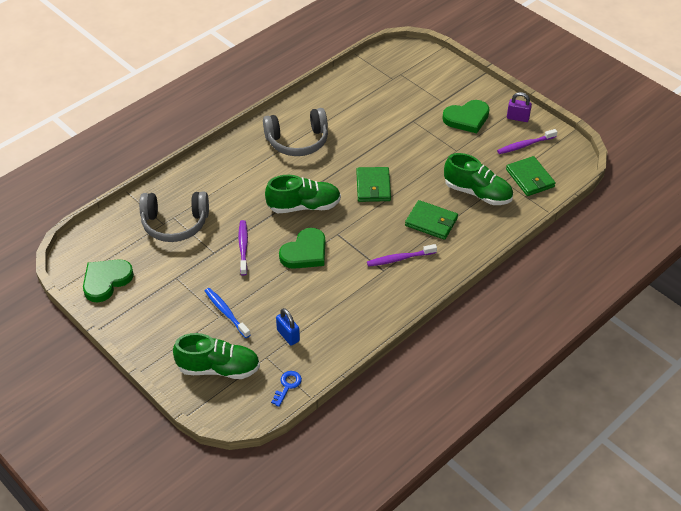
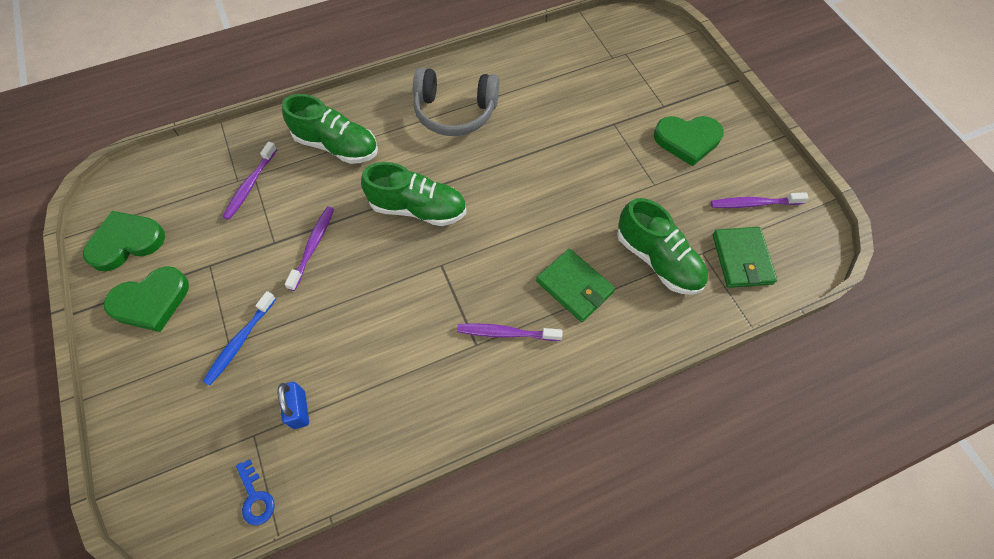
camera: 20 degrees right, 15 degrees up
grey headphones [139,191,209,242] -> purple toothbrush [223,142,277,220]
green shoe [173,333,260,379] -> green shoe moved to [282,94,378,164]
blue toothbrush [205,288,250,338] -> blue toothbrush turned 135 degrees counterclockwise [202,291,276,386]
blue key [271,371,302,407] -> blue key turned 105 degrees clockwise [236,459,275,525]
green heart [279,228,325,269] -> green heart moved to [104,266,189,332]
green wallet [356,167,391,202] -> none
purple padlock [507,92,532,122] -> none

